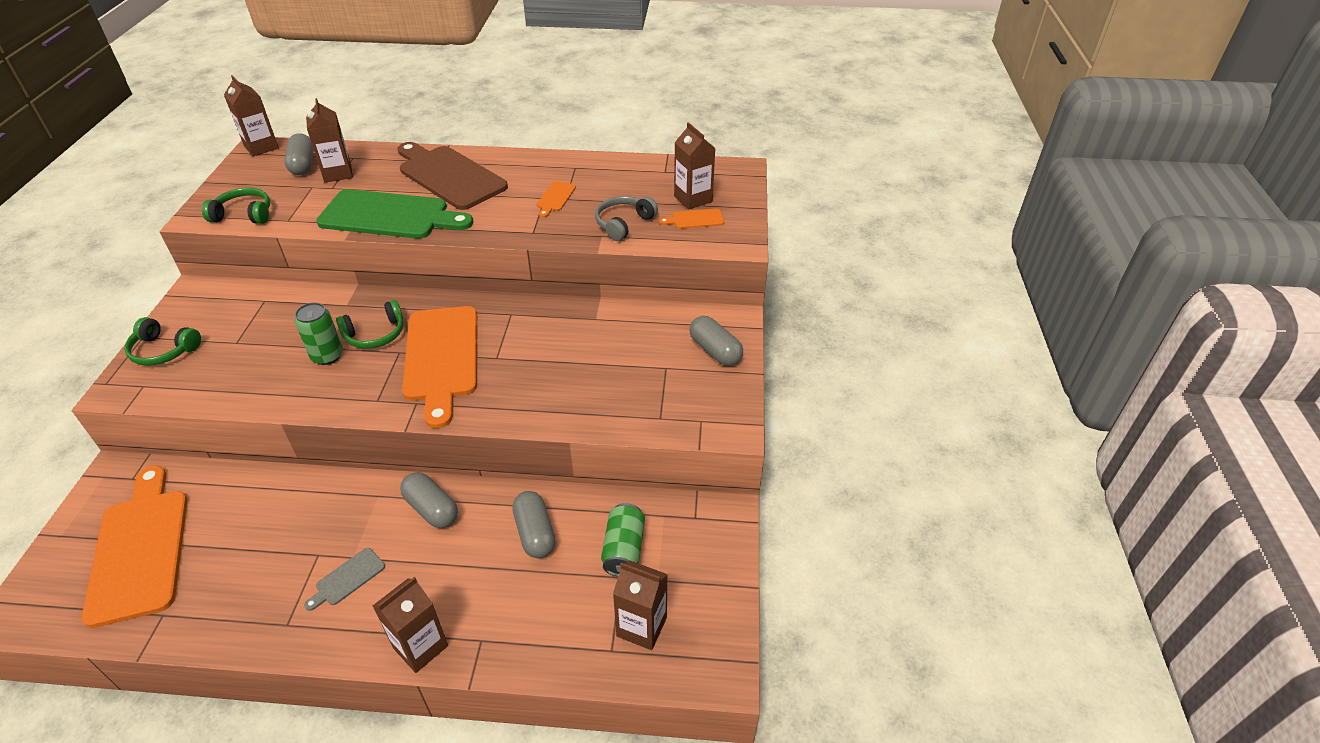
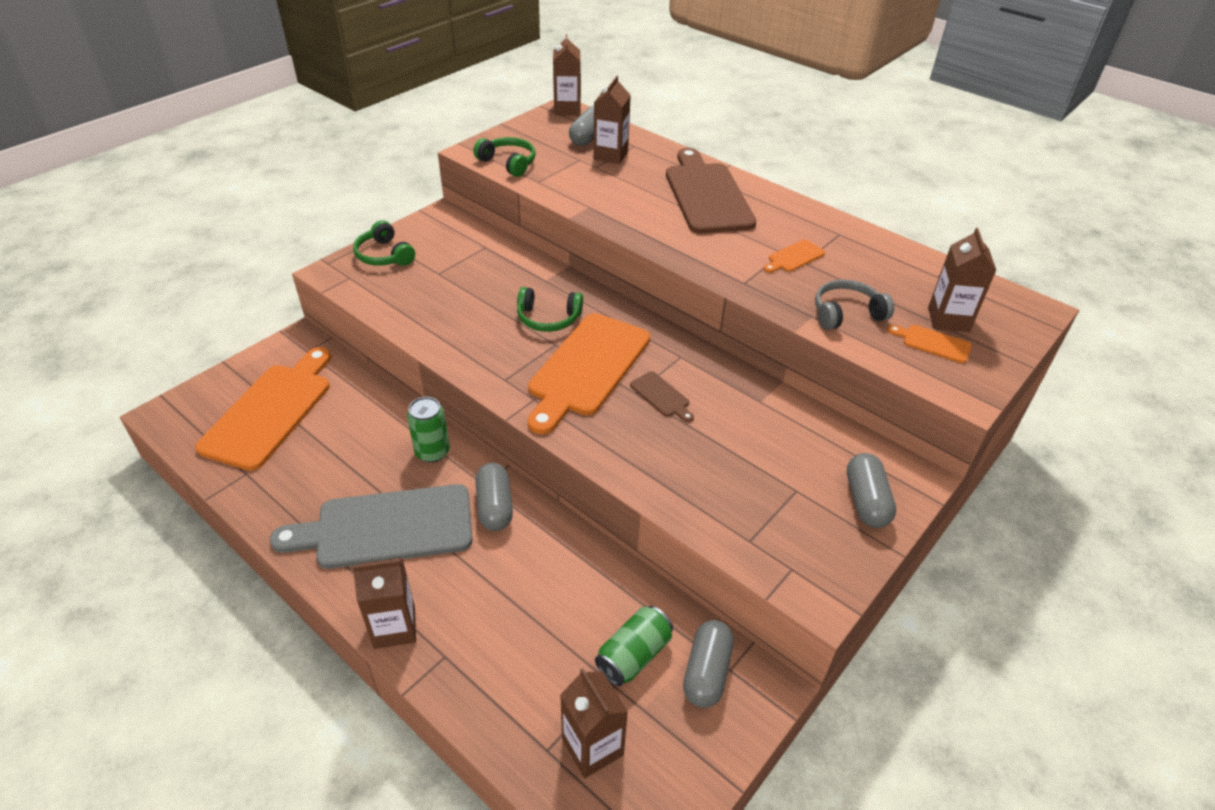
camera: 35 degrees right, 0 degrees up
green can [295,302,343,365] -> green can moved to [407,397,450,462]
grey cutting board [304,548,385,611] -> grey cutting board [270,484,473,569], size x2.38
green cutting board [316,189,473,239] -> none
grey capsule [512,491,555,558] -> grey capsule moved to [683,620,734,708]
none -> brown cutting board [630,372,694,422]

